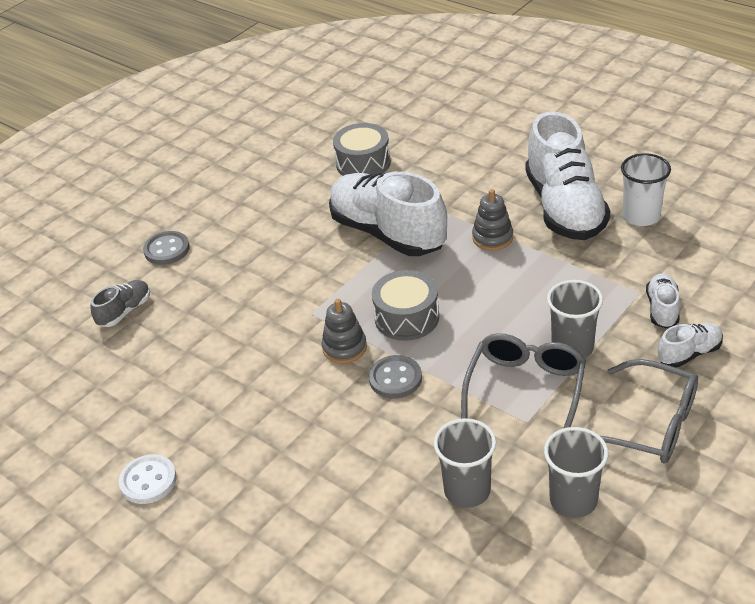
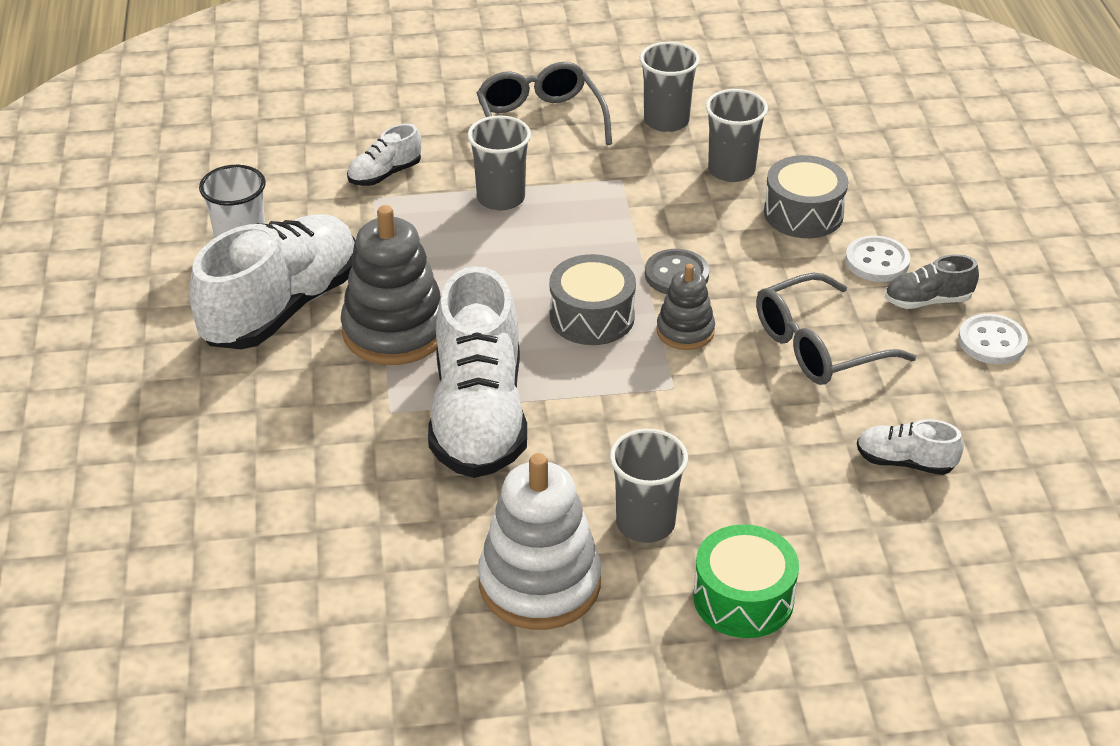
camera: 140 degrees left, 0 degrees up
grey shoe [91,280,150,327] -> grey shoe moved to [885,254,979,309]
grey button [143,231,190,265] -> green drum [693,524,799,638]
grey drum [333,123,391,176] -> grey drum moved to [764,155,848,238]
grey glasses [461,333,586,428] -> grey glasses moved to [756,272,916,385]
grey stacking toy [472,189,513,251] -> grey stacking toy [341,205,441,365], size x1.81
white shoe [658,323,723,367] -> white shoe moved to [857,419,964,475]
none -> white stacking toy [478,453,601,630]
none -> grey cup [610,429,688,543]
none -> white button [845,235,910,282]

